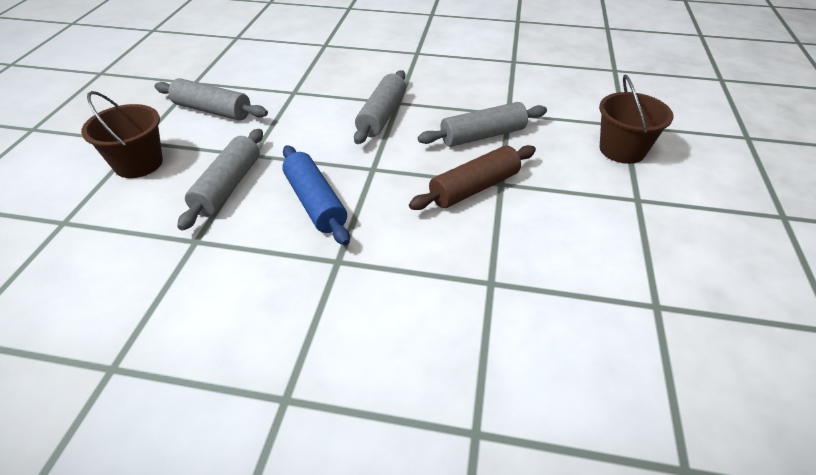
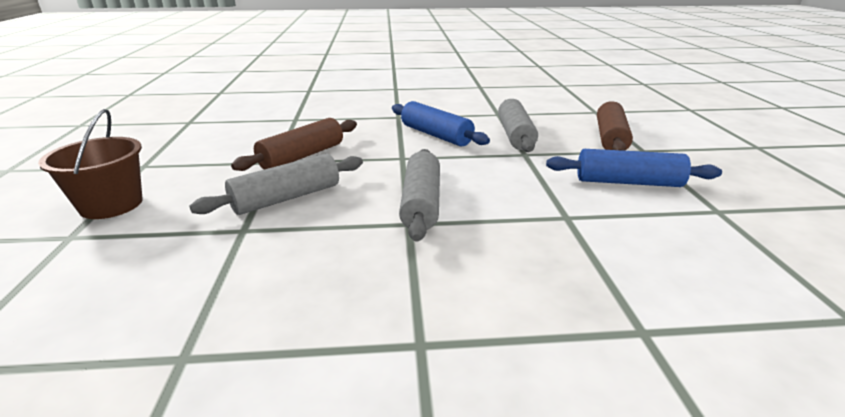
camera: 165 degrees right, 15 degrees down
brown bucket [81,91,163,178] -> brown rolling pin [597,101,633,151]
grey rolling pin [154,78,268,121] -> blue rolling pin [546,149,722,187]

